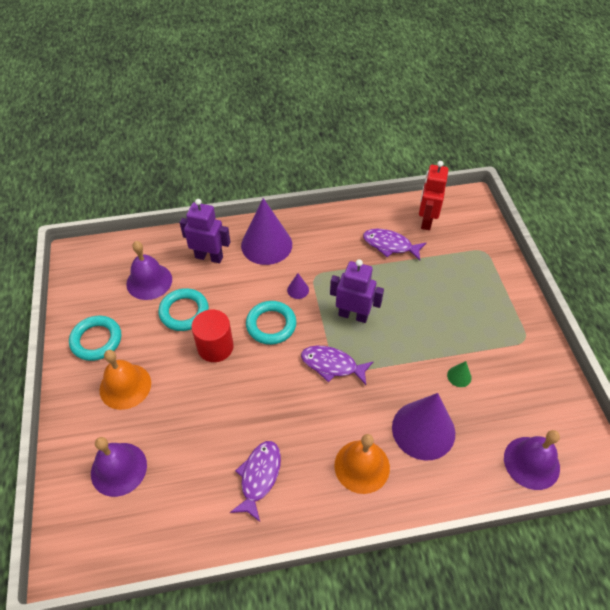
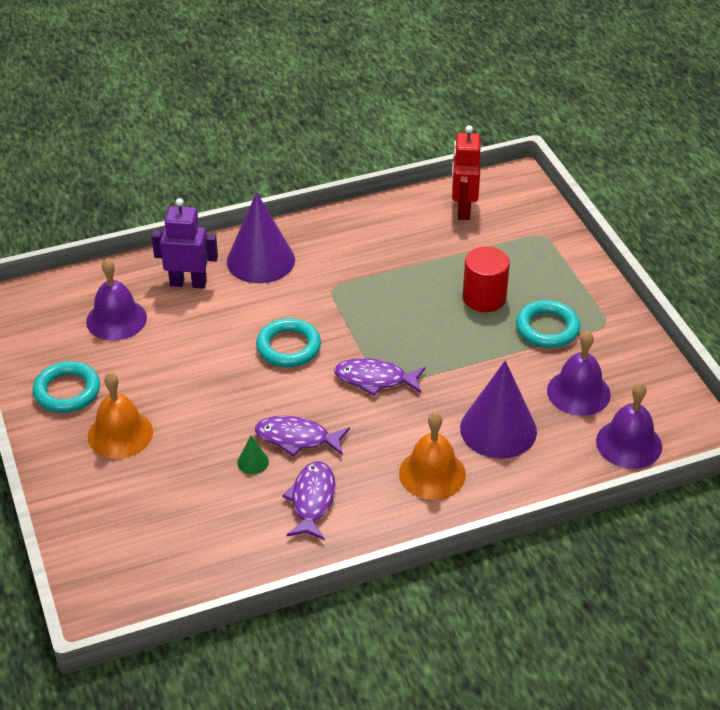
camera: 10 degrees left, 10 degrees down
purple bell [91,437,147,497] -> purple bell moved to [547,331,611,416]
turquoise ring [158,288,209,331] -> turquoise ring moved to [516,300,580,348]
red cylinder [191,309,234,362] -> red cylinder moved to [463,246,510,312]
purple cone [287,273,309,299] -> none
purple robot [330,259,384,323] -> none
purple fish [363,229,426,261] -> purple fish moved to [255,416,350,457]
green cone [447,361,472,387] -> green cone moved to [237,436,269,474]

